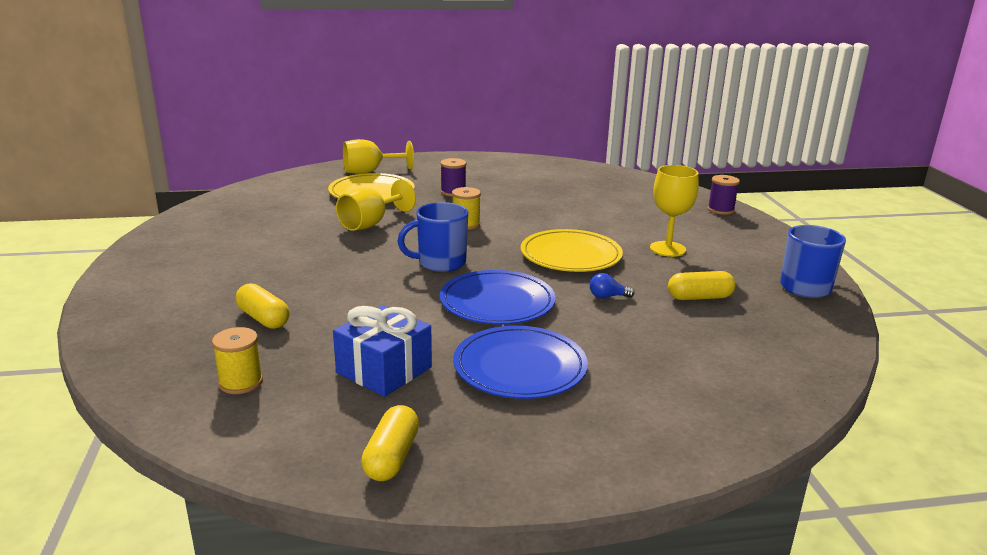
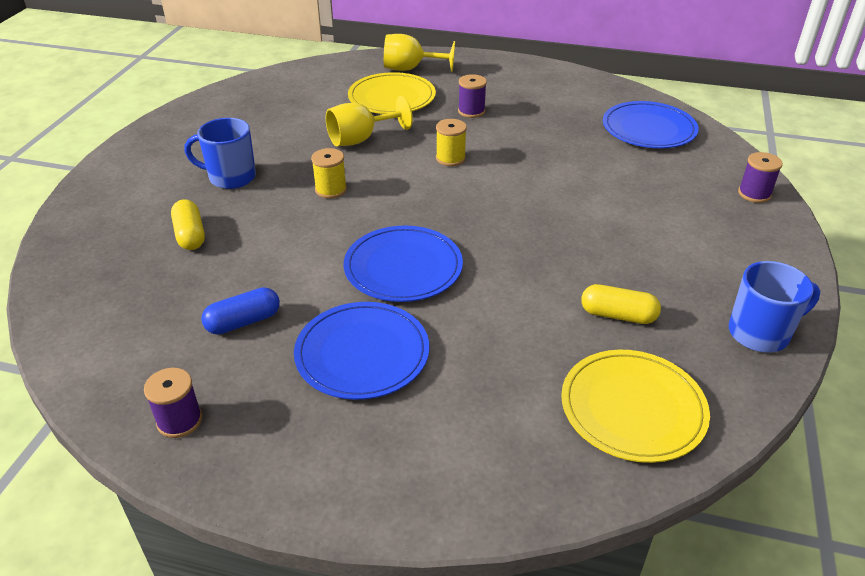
camera: 25 degrees right, 15 degrees up
yellow spool [212,327,263,394] -> yellow spool moved to [311,148,347,199]
blue gift [333,305,432,397] -> blue capsule [201,287,280,335]
yellow capsule [361,405,419,481] -> purple spool [144,368,202,438]
blue mug [397,202,468,272] -> blue mug moved to [184,118,256,189]
yellow plate [521,229,623,272] -> yellow plate moved to [561,350,710,463]
blue light bulb [590,273,635,298] -> none
yellow goblet [650,165,699,257] -> none
none -> blue plate [603,101,699,148]

